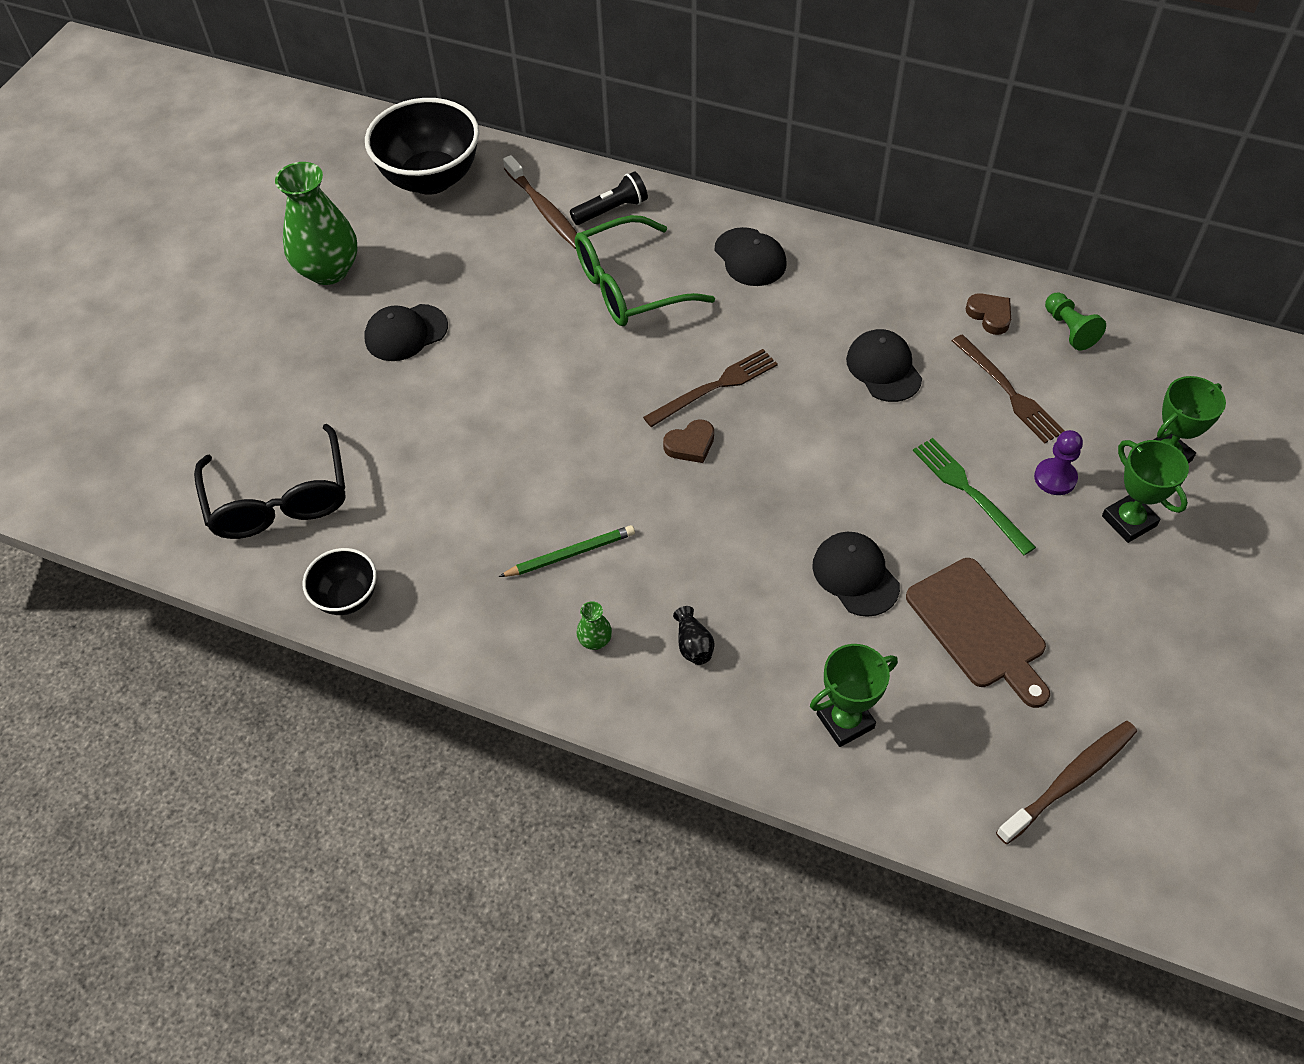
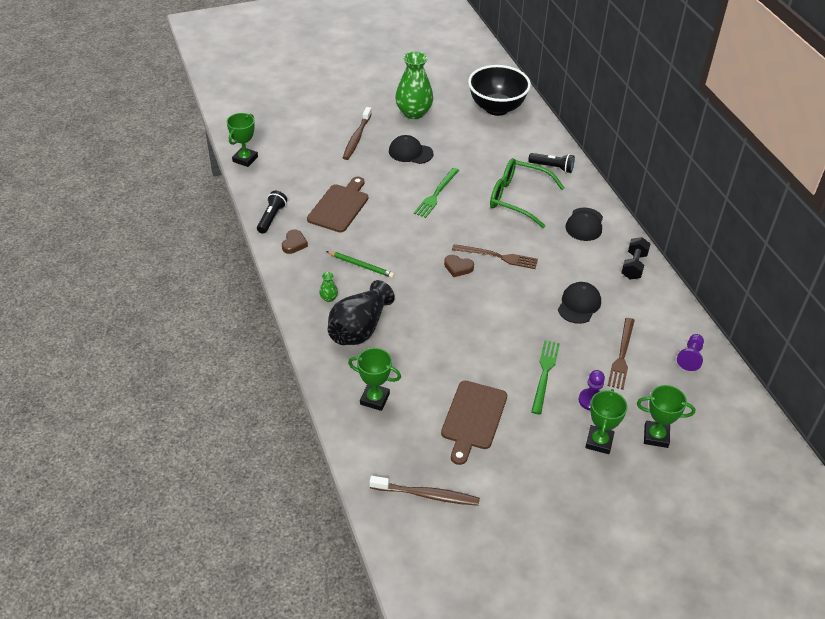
camera: 45 degrees right, 10 degrees down
black glasses [194,424,345,539] -> none
black bowl [303,548,377,615] -> black flashlight [257,191,287,234]
brown toothbrush [503,155,577,249] -> brown toothbrush moved to [343,107,372,160]
black vase [673,606,714,665] -> black vase [328,280,395,345], size x2.47
black cap [812,532,900,617] -> none
brown heart [966,293,1011,335] -> brown heart moved to [282,229,308,254]
green pawn [1045,292,1106,350] -> purple pawn [677,334,704,371]
none -> green trophy [227,113,258,167]
none -> brown cutting board [307,177,368,232]
none -> green fork [414,168,459,218]
none -> black dumbbell [621,237,650,280]

